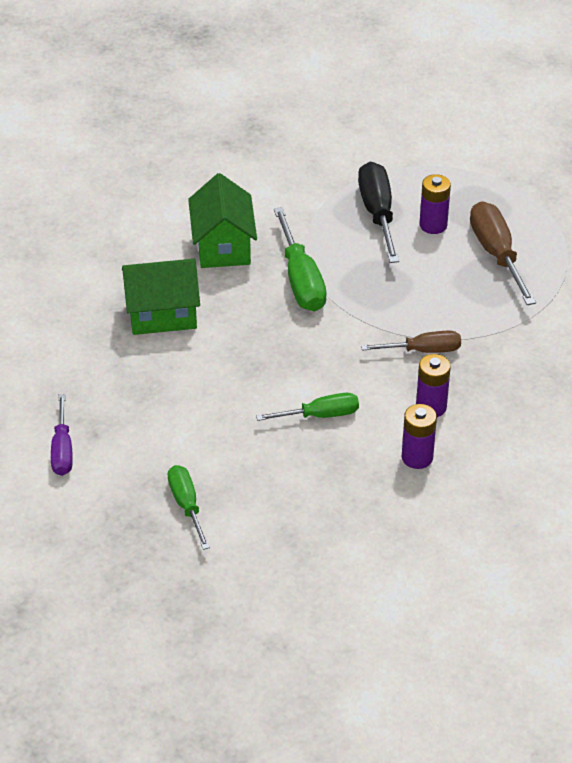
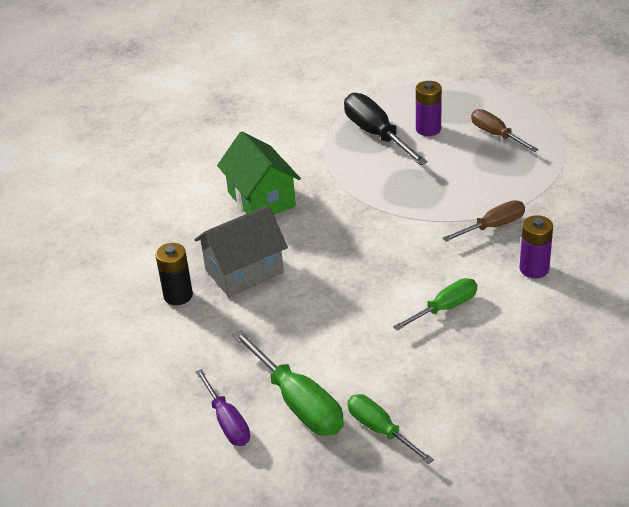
camera: 20 degrees left, 5 degrees down
green house [122,259,200,335] -> grey house [194,205,288,297]
green screwdriver [274,207,327,312] -> green screwdriver moved to [232,330,344,436]
purple battery [402,404,437,469] -> none
brown screwdriver [470,201,536,305] -> brown screwdriver [471,109,538,152], size x0.64
none -> black battery [155,243,193,305]

